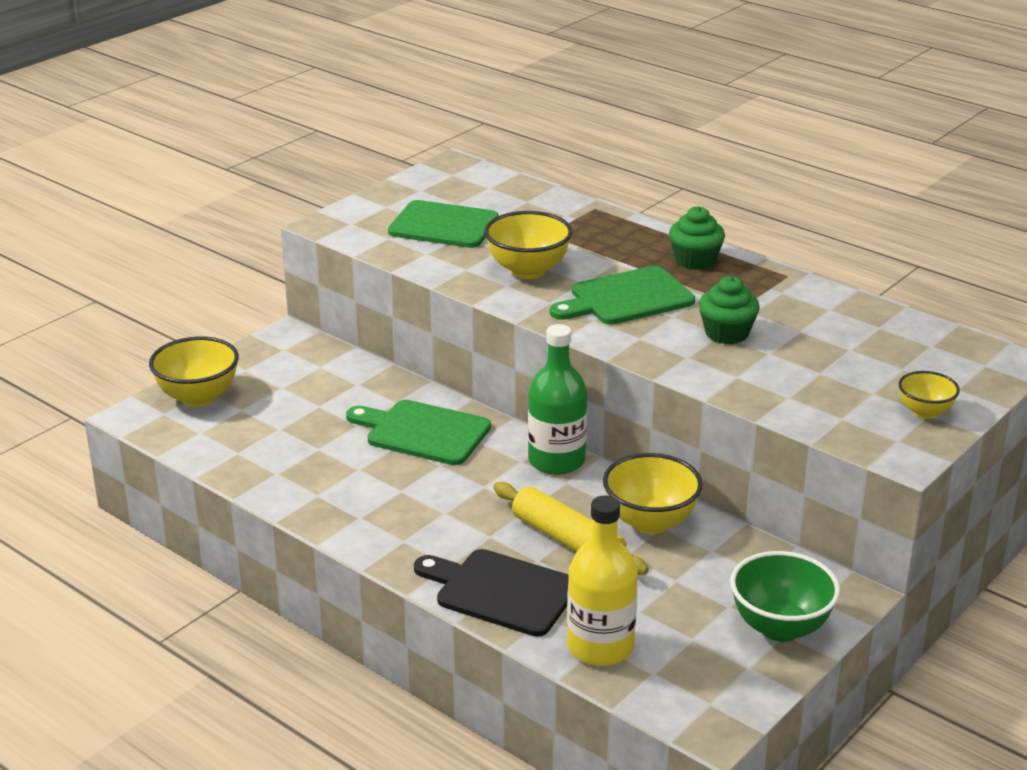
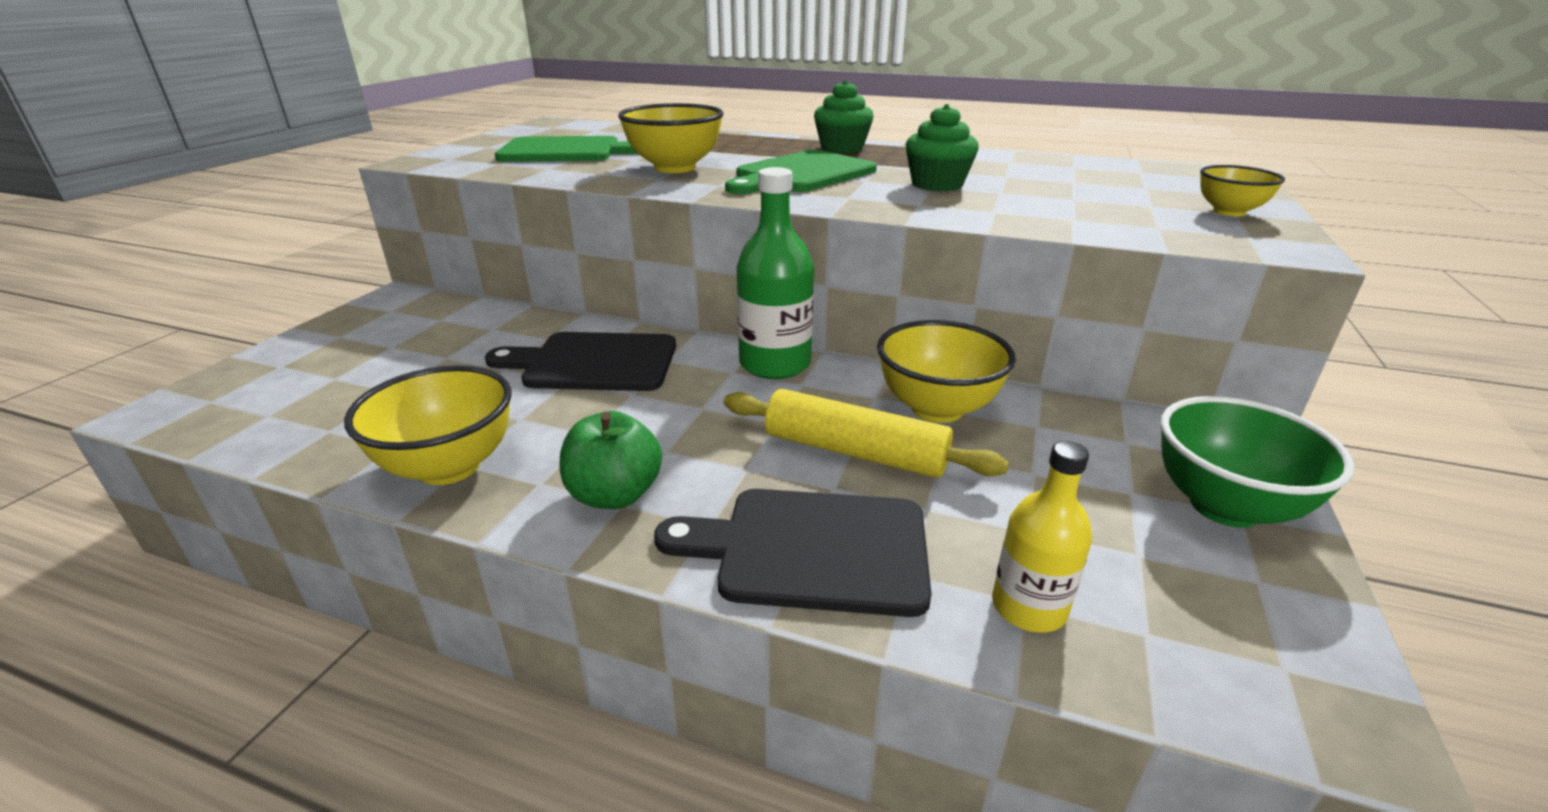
camera: 20 degrees left, 0 degrees up
yellow bowl [149,336,239,407] -> yellow bowl moved to [344,365,511,485]
green cutting board [346,400,491,465] -> black cutting board [485,332,676,391]
yellow bottle [567,495,638,666] -> yellow bottle [992,441,1092,633], size x0.63
none -> green apple [560,411,662,509]

